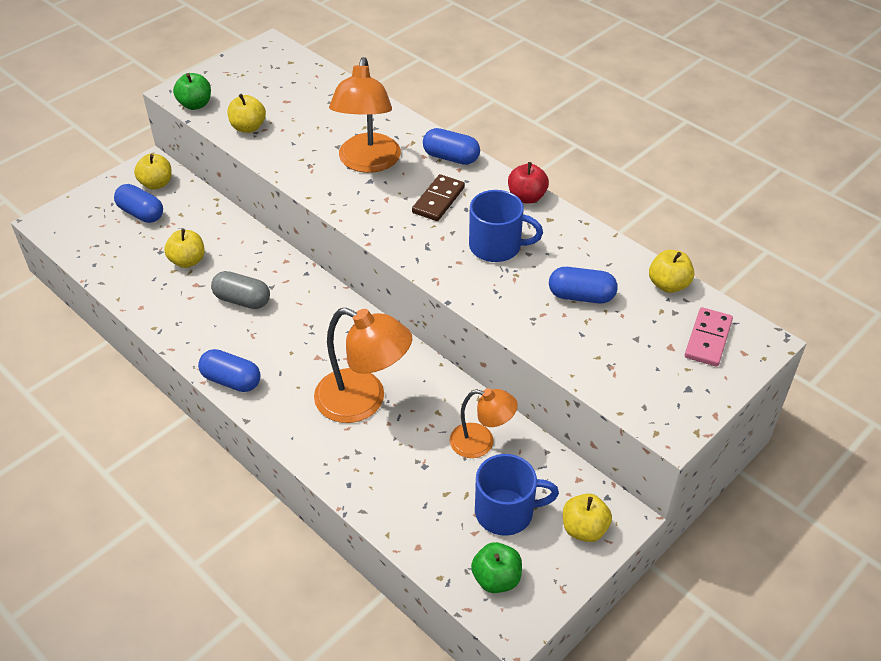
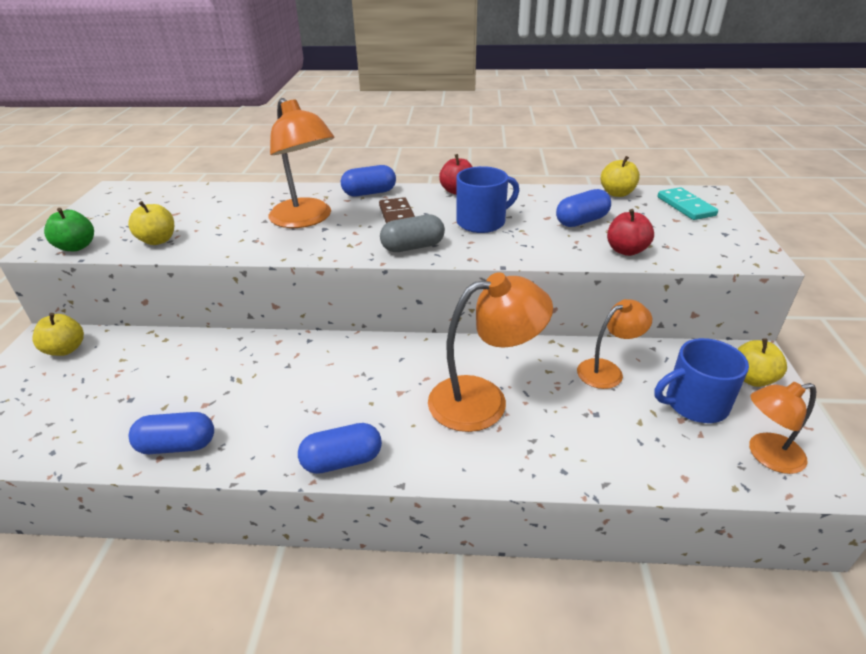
camera: 40 degrees left, 10 degrees down
blue capsule [114,184,163,223] -> blue capsule moved to [129,412,214,454]
yellow apple [164,229,205,268] -> none
grey capsule [211,271,270,309] -> grey capsule moved to [380,214,445,252]
green apple [471,542,522,593] -> orange lamp [749,382,816,474]
blue mug [475,454,559,536] -> blue mug turned 150 degrees counterclockwise [655,338,749,423]
pink domino [685,307,733,367] -> turquoise domino [658,187,718,220]
none -> red apple [607,209,654,256]

